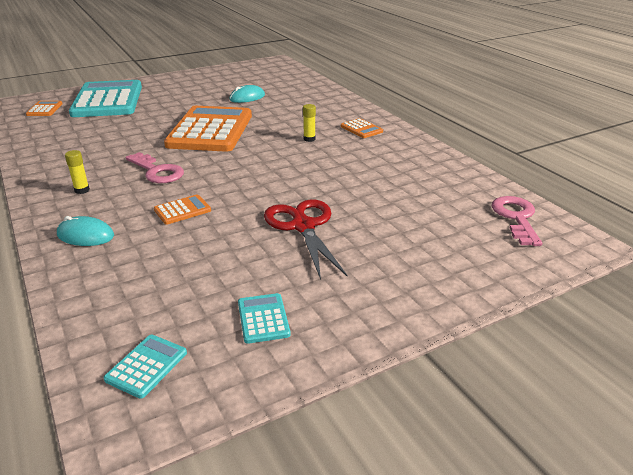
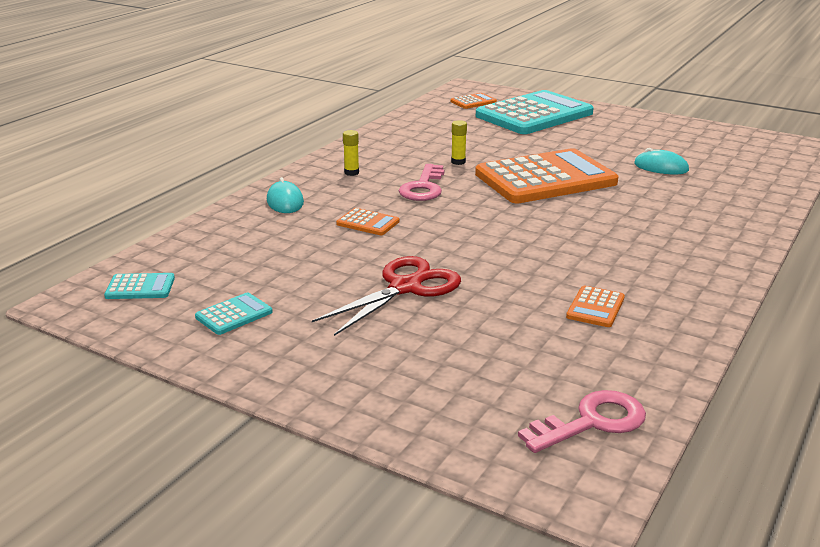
camera: 60 degrees right, 5 degrees down
yellow glue stick [303,104,316,142] -> yellow glue stick moved to [451,120,467,165]
orange calculator [341,118,383,138] -> orange calculator moved to [566,286,625,327]

